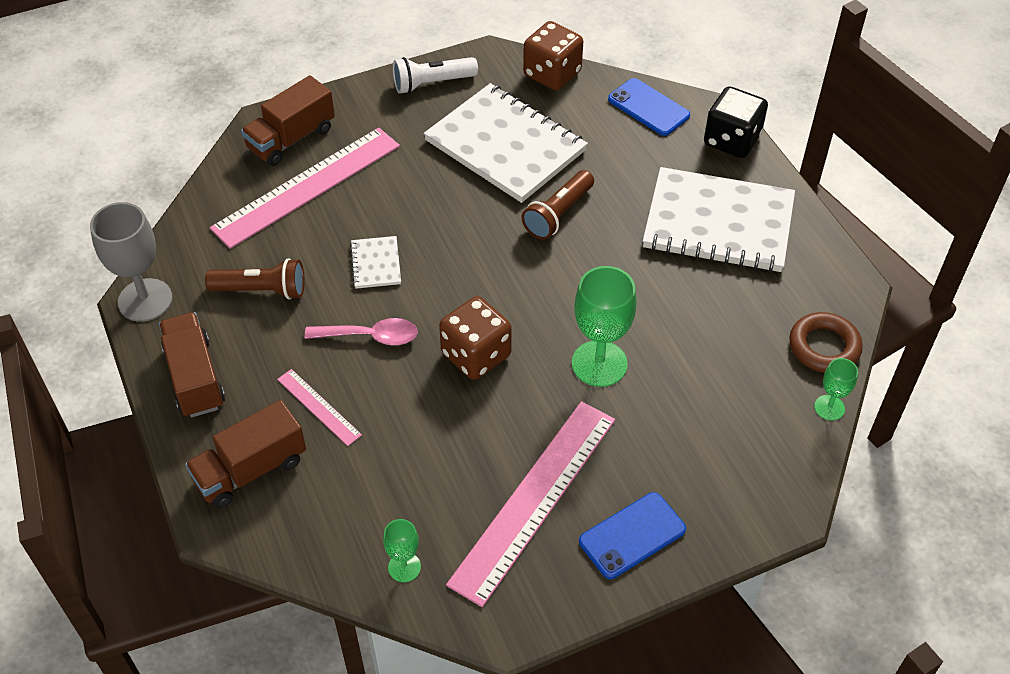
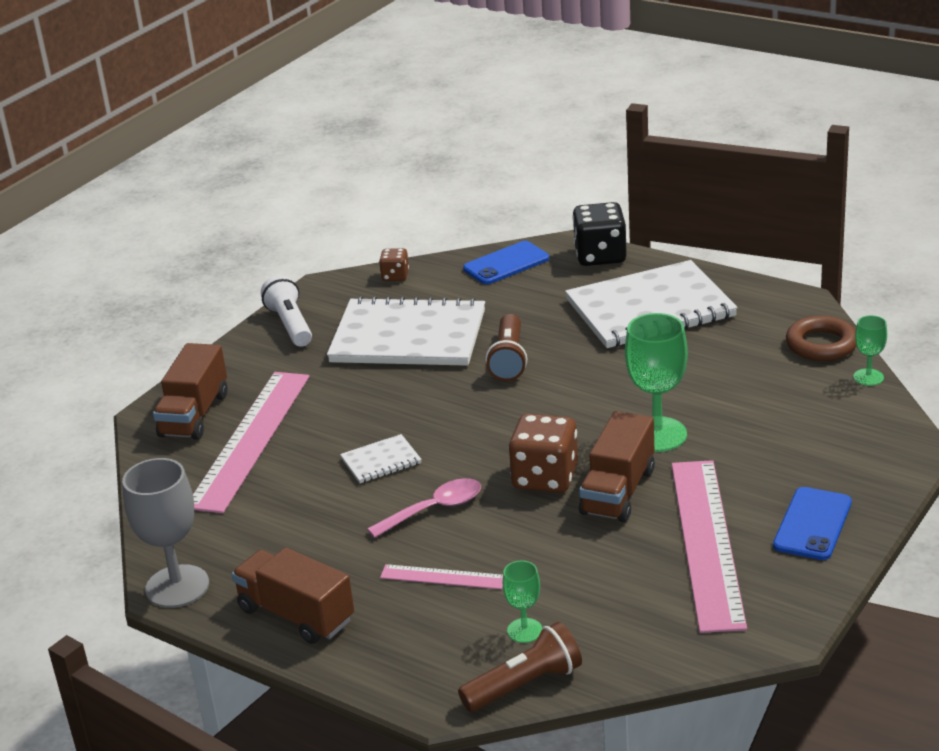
camera: 30 degrees left, 20 degrees down
brown truck [185,400,306,509] -> brown truck moved to [579,411,655,522]
brown flashlight [205,258,305,300] -> brown flashlight moved to [458,622,582,712]
white notebook [350,236,401,289] -> white notebook turned 75 degrees counterclockwise [340,434,422,483]
green goblet [383,519,421,582] -> green goblet moved to [503,560,542,643]
white flashlight [393,57,478,94] -> white flashlight turned 120 degrees clockwise [261,275,312,347]
brown dice [523,21,583,91] -> brown dice [379,248,409,281], size x0.53
blue phone [608,78,690,136] -> blue phone turned 45 degrees counterclockwise [463,241,549,284]

